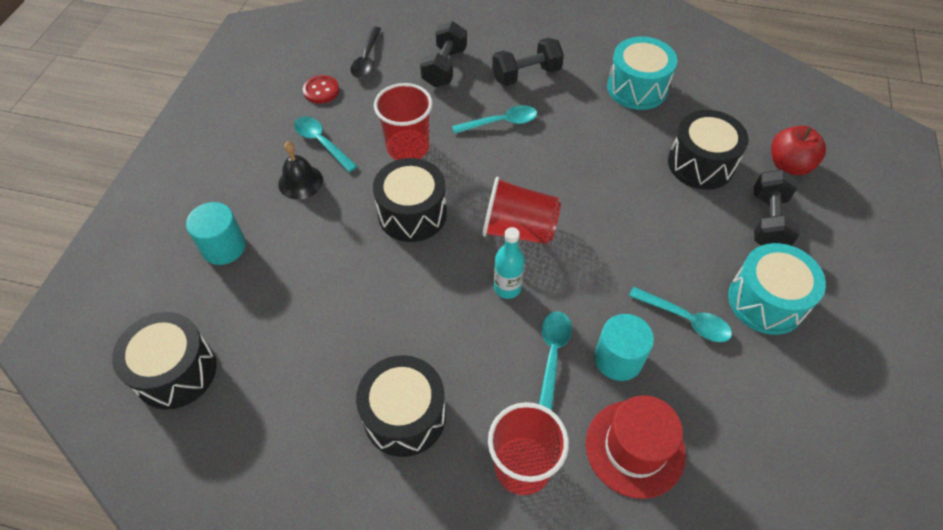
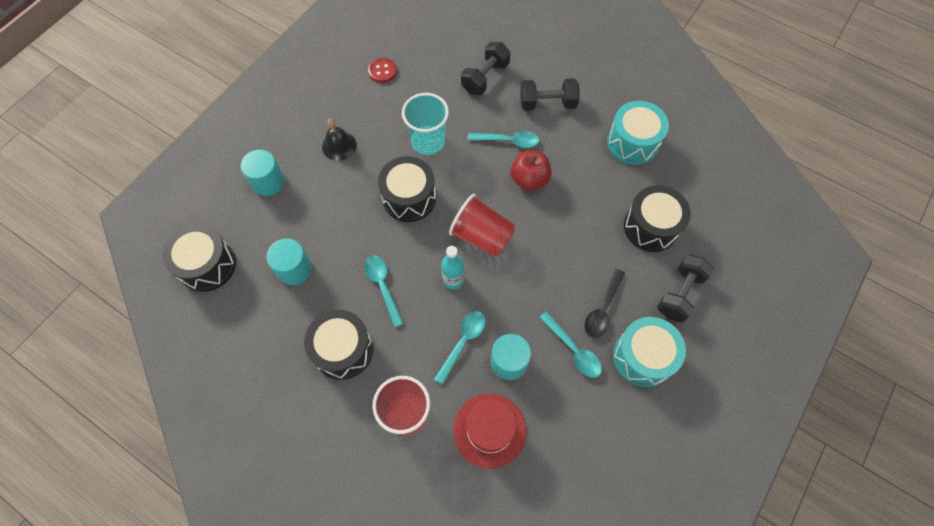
camera: 20 degrees right, 10 degrees up
turquoise spoon [294,116,357,172] -> turquoise spoon moved to [364,255,404,328]
black spoon [350,27,381,78] -> black spoon moved to [585,269,625,338]
red cup [374,83,433,160] -> turquoise cup [402,93,449,155]
red apple [771,126,826,175] -> red apple moved to [510,151,552,191]
none -> turquoise cylinder [266,238,312,285]

